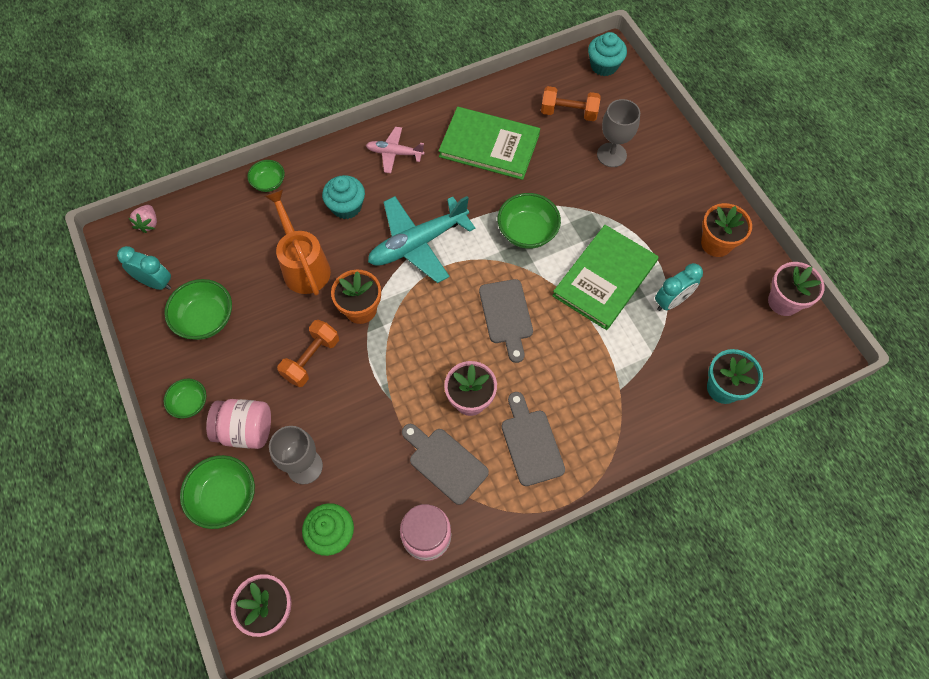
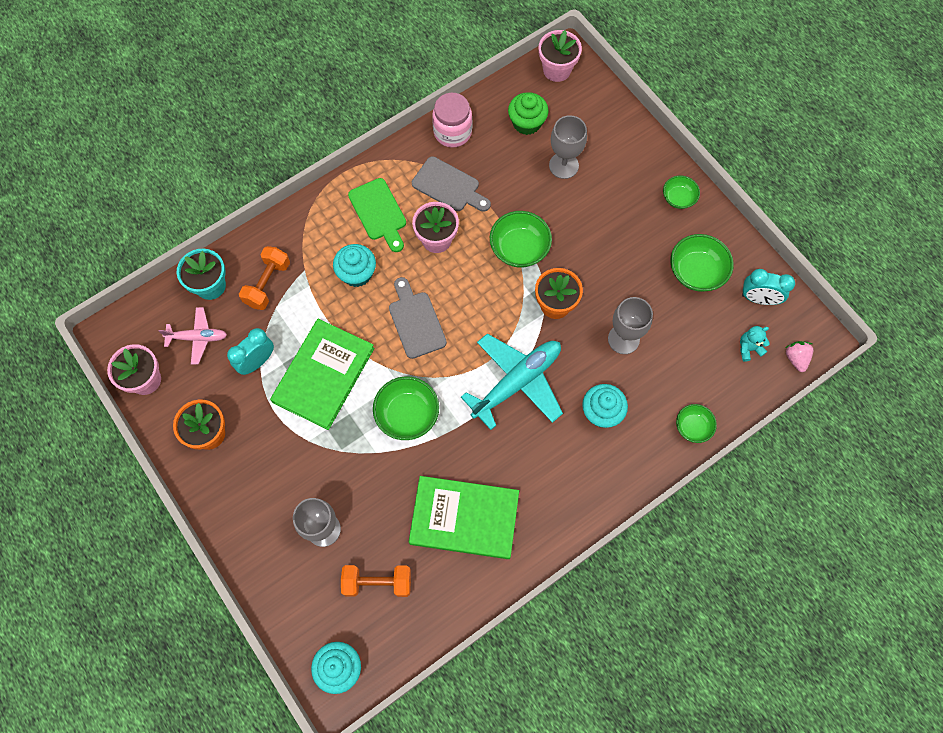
camera: 170 degrees right, 5 degrees up
green bowl [180,455,255,529] -> green bowl moved to [490,211,552,268]
pink jar [206,399,271,449] -> none
orange watering can [265,189,331,296] -> grey goblet [608,297,653,354]
orange dumbbell [277,320,339,387] -> orange dumbbell moved to [239,246,290,310]
pink plane [366,127,425,173] -> pink plane moved to [159,307,227,365]
grey cutting board [502,392,565,486] -> green cutting board [348,178,406,252]
none -> turquoise cupcake [333,244,376,287]
none -> turquoise teddy bear [740,326,770,362]

